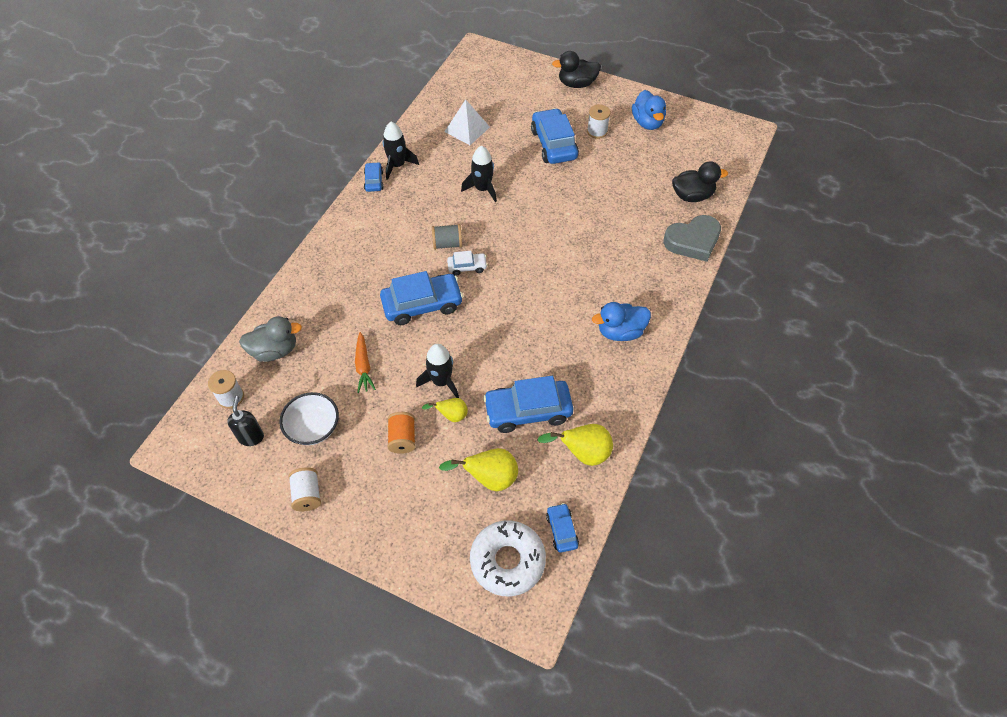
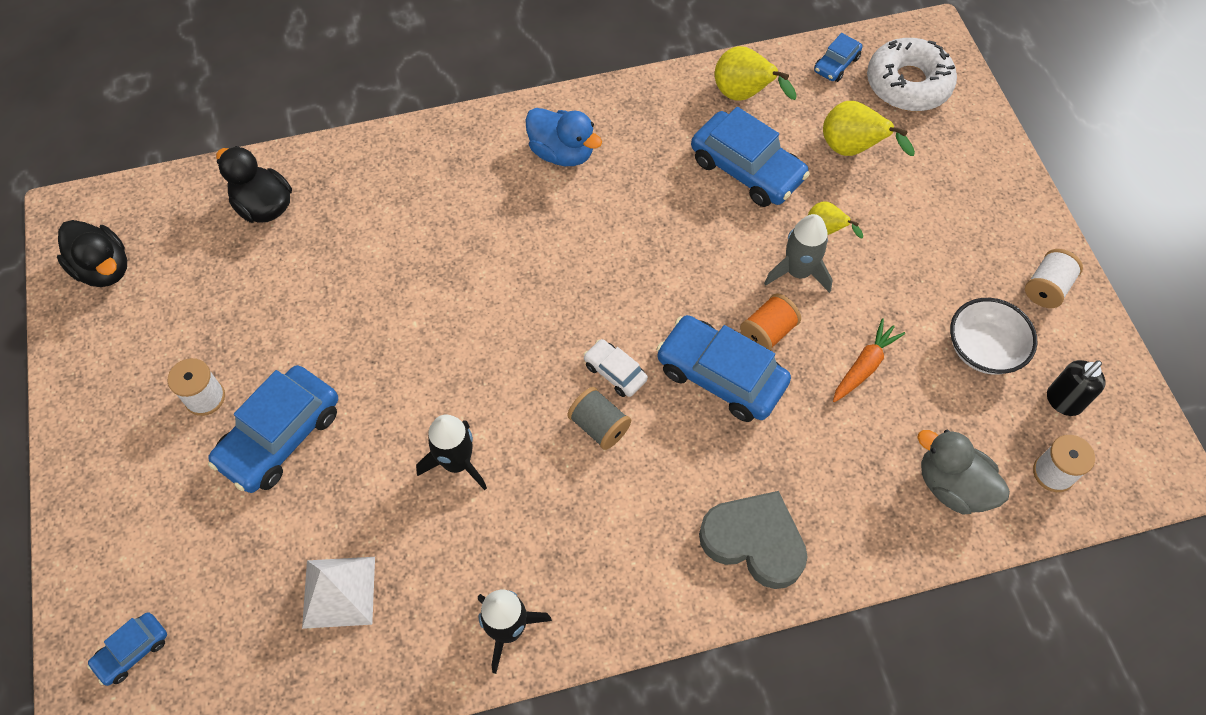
camera: 130 degrees left, 5 degrees up
blue car [364,162,384,192] -> blue car moved to [87,612,167,686]
orange spool [387,412,416,454] -> orange spool moved to [740,293,801,351]
black rocket [416,344,459,398] -> grey rocket [764,214,833,293]
black duck [552,51,601,88] -> black duck moved to [57,220,127,287]
blue duck [632,90,666,130] -> none
grey heart [663,215,721,262] -> grey heart moved to [699,491,808,589]

